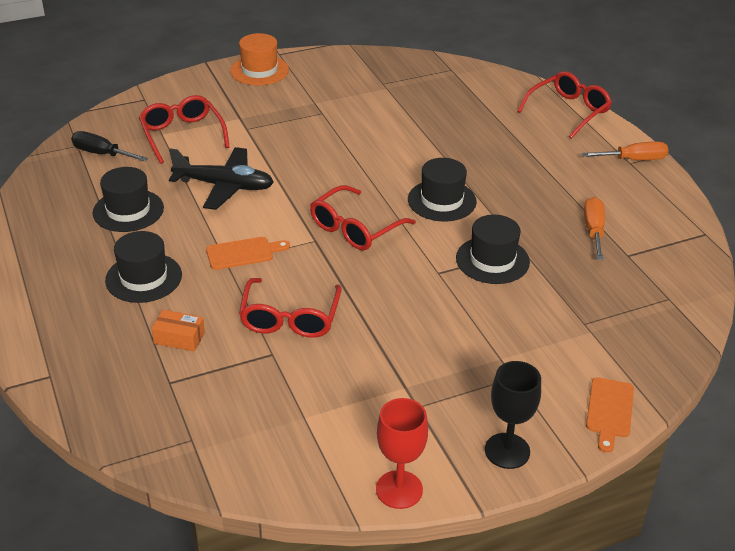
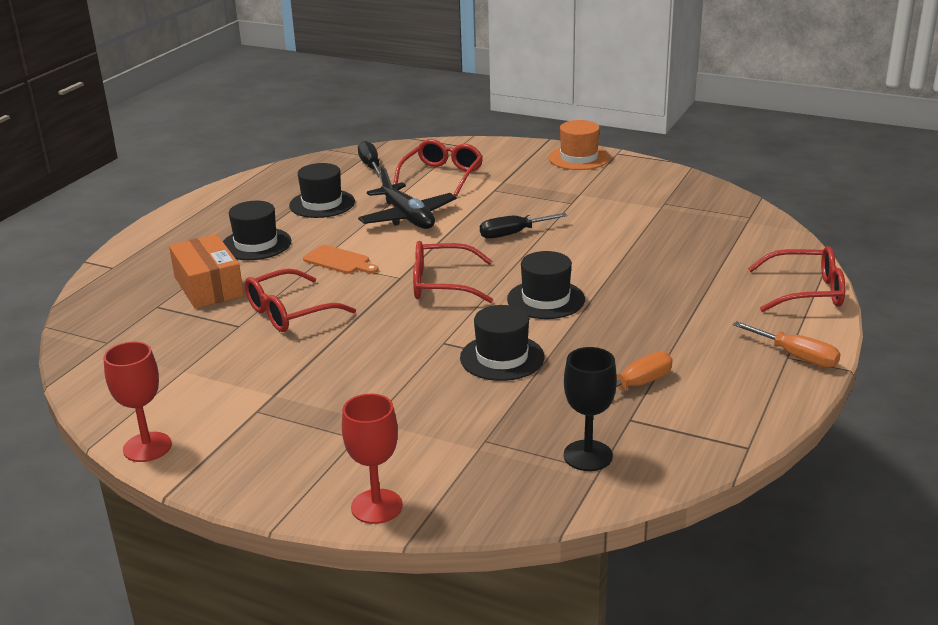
camera: 50 degrees right, 10 degrees down
orange box [151,310,205,351] -> orange box [169,234,244,309], size x1.86
black goblet [485,361,541,469] -> black goblet moved to [564,347,617,471]
orange cutting board [586,377,634,453] -> red goblet [342,394,403,524]
none -> black screwdriver [480,213,568,239]

